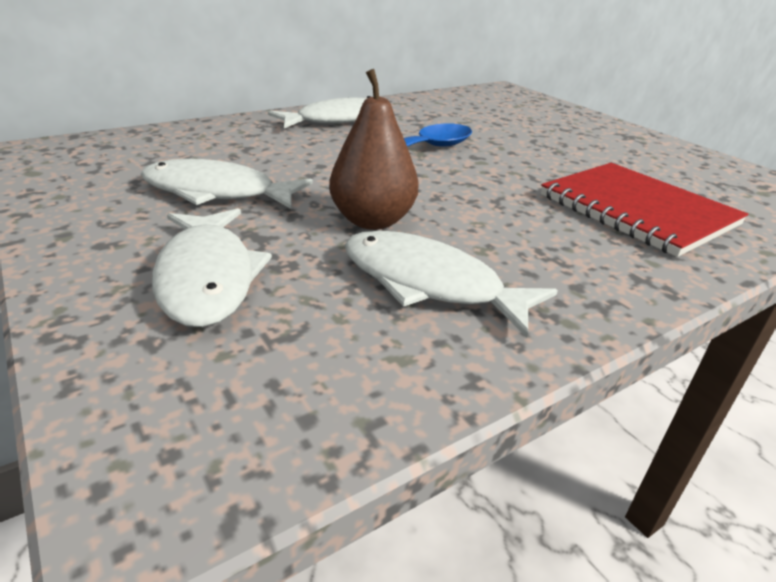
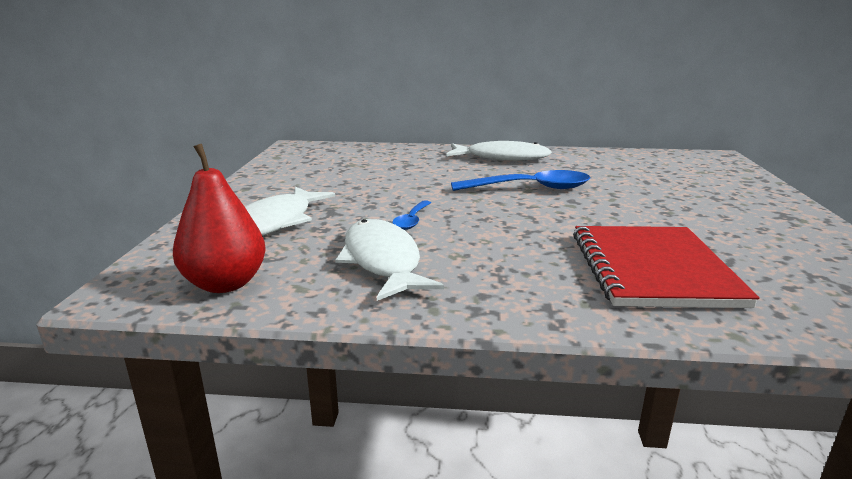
camera: 40 degrees right, 10 degrees down
white fish [141,159,313,209] -> none
brown pear [329,69,418,230] -> blue spoon [392,200,431,230]
none -> red pear [173,144,266,293]

